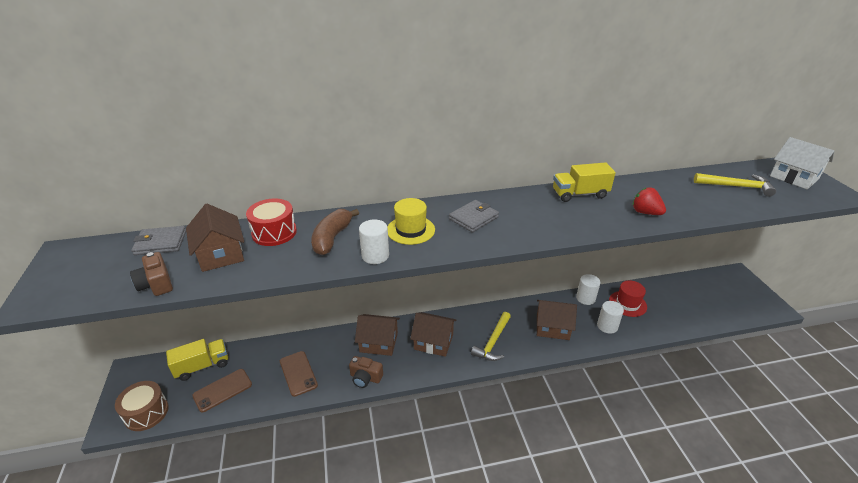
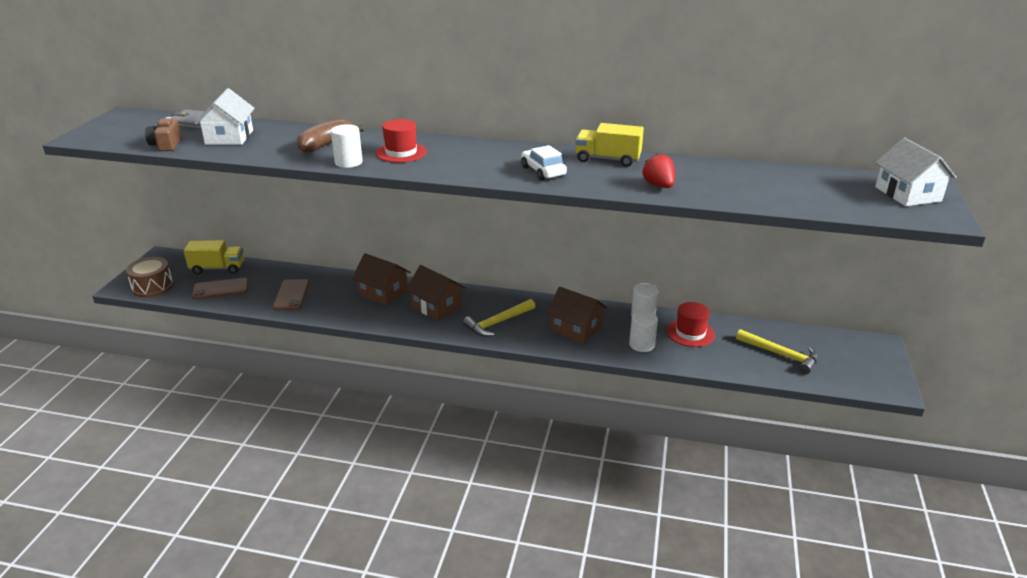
camera: 25 degrees right, 5 degrees down
brown house [186,204,244,272] -> white house [194,88,255,145]
red drum [246,198,297,246] -> none
brown camera [349,356,383,388] -> none
yellow hat [388,198,435,245] -> red hat [376,119,427,163]
grey wallet [449,200,499,232] -> none
yellow hammer [694,173,776,197] -> yellow hammer moved to [736,329,818,374]
none -> white car [521,145,567,181]

